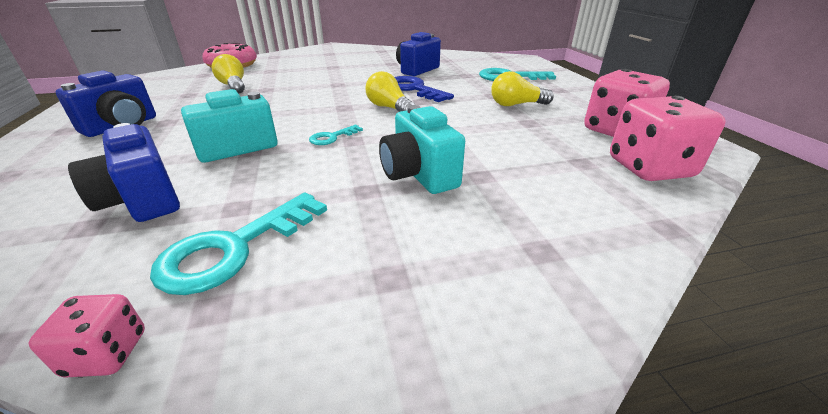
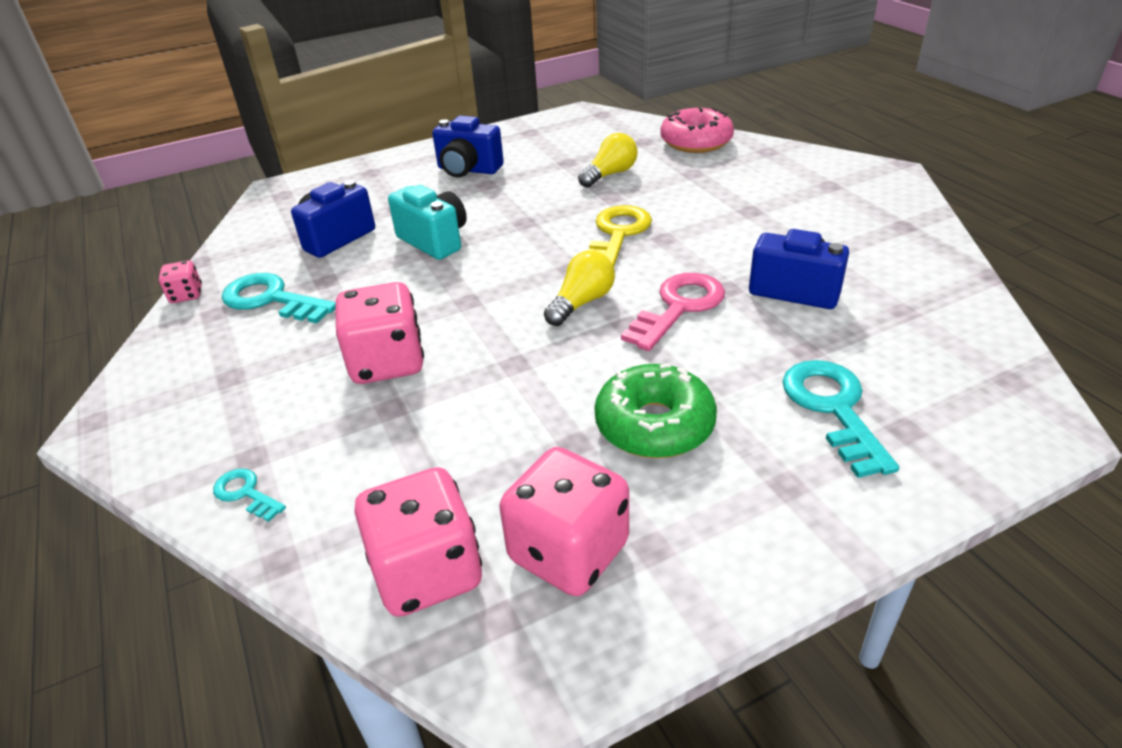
camera: 80 degrees right, 5 degrees up
turquoise key [309,125,363,145] -> turquoise key moved to [213,468,286,522]
turquoise camera [379,105,465,194] -> pink dice [335,282,424,384]
blue key [395,76,454,102] -> pink key [621,273,725,351]
yellow light bulb [491,71,554,106] -> green donut [594,363,717,458]
none -> yellow key [588,205,652,267]

